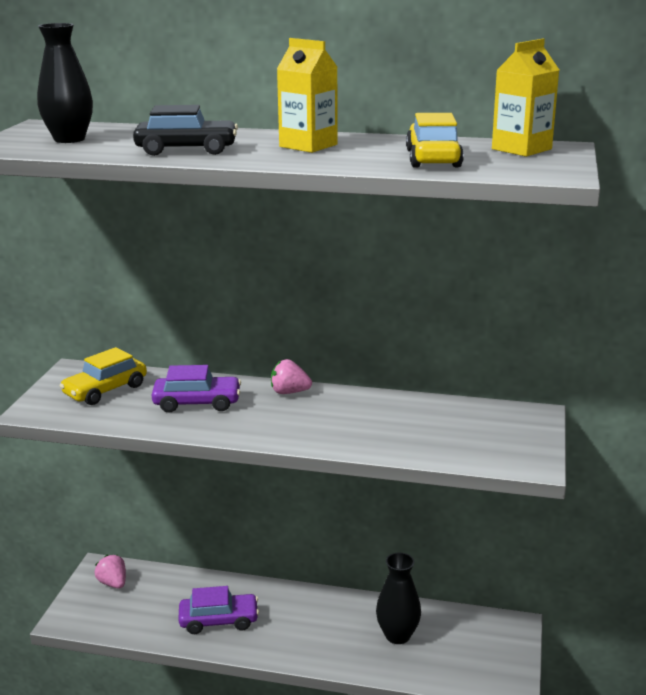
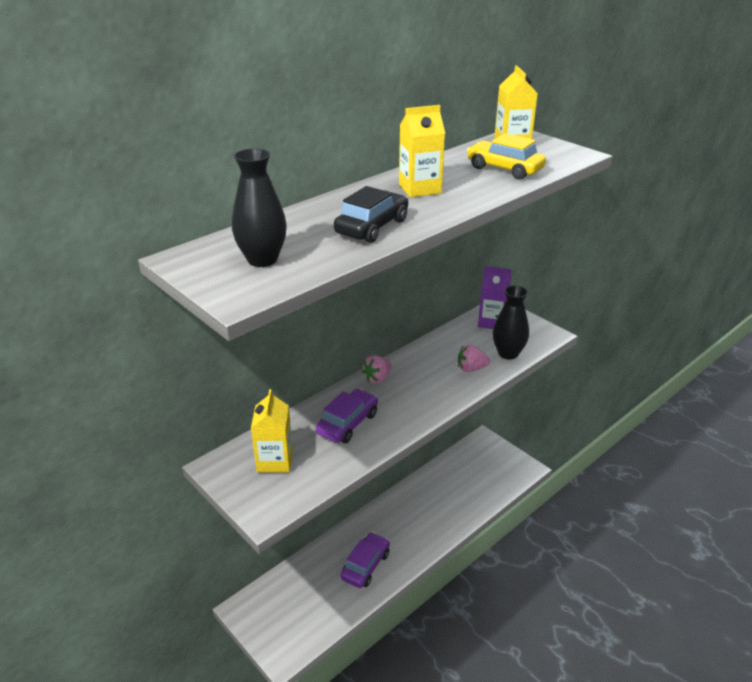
camera: 55 degrees left, 10 degrees up
yellow car [59,347,147,405] -> yellow carton [251,389,293,473]
pink strawberry [95,555,126,589] -> pink strawberry moved to [458,344,490,372]
black vase [376,552,421,644] -> black vase moved to [493,285,529,360]
none -> purple carton [478,266,512,329]

